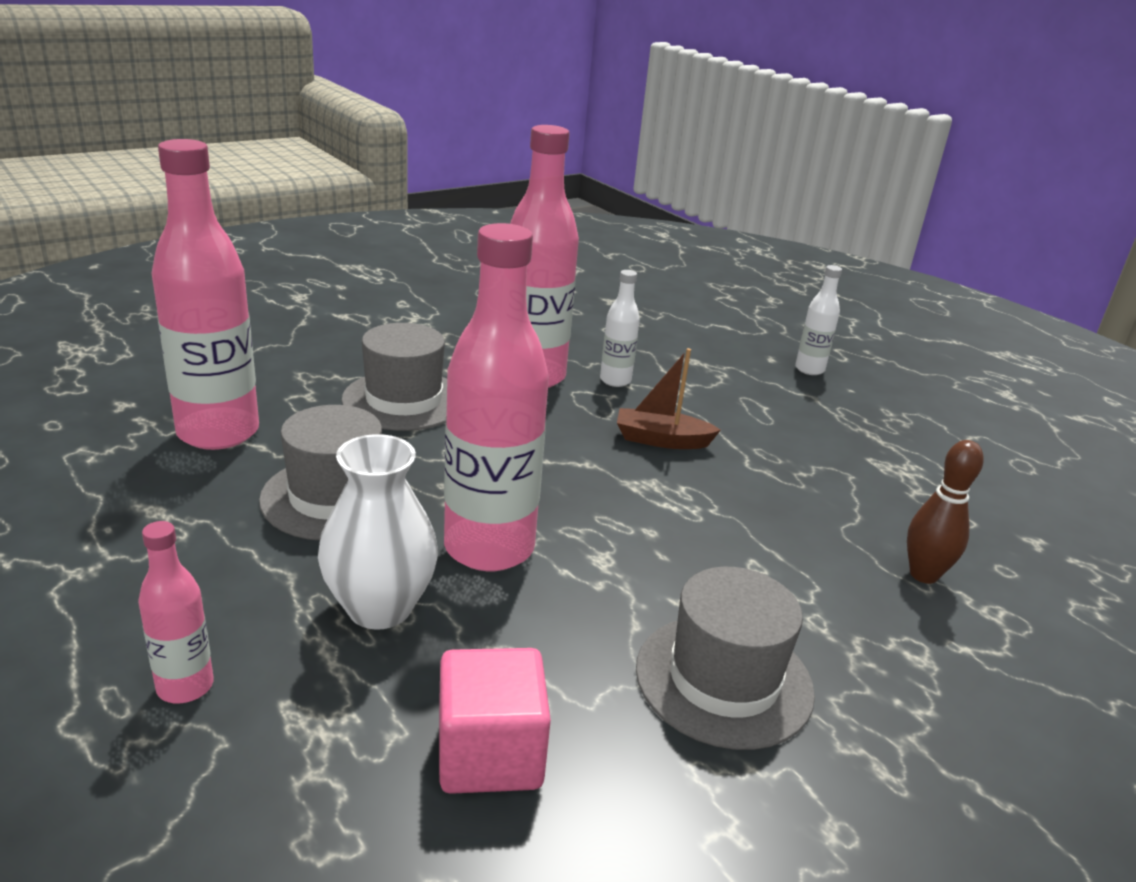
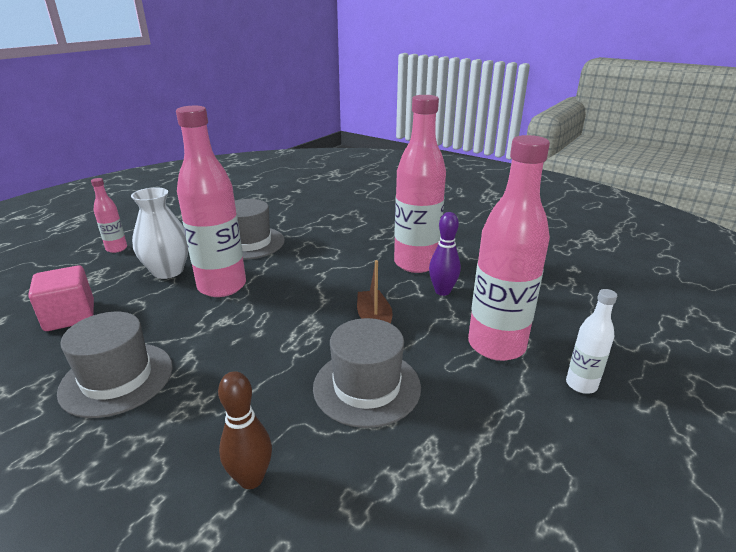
camera: 75 degrees right, 0 degrees up
pink bottle [151,139,259,450] -> pink bottle moved to [468,135,550,361]
grey hat [341,323,447,431] -> grey hat moved to [313,318,421,428]
white bottle [600,270,640,387] -> purple bowling pin [429,212,461,296]

